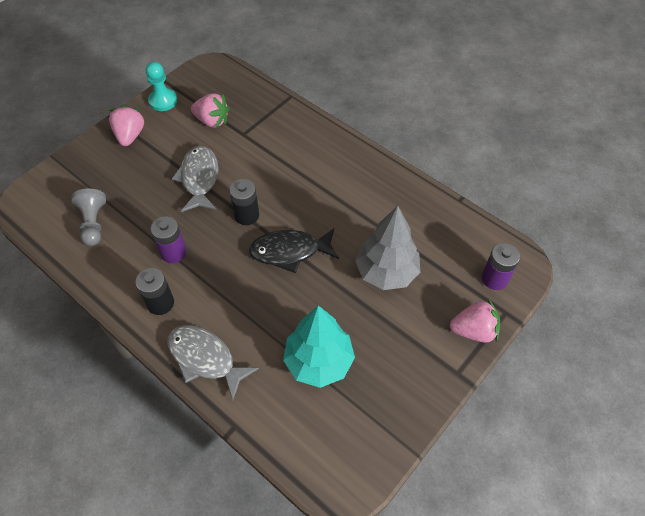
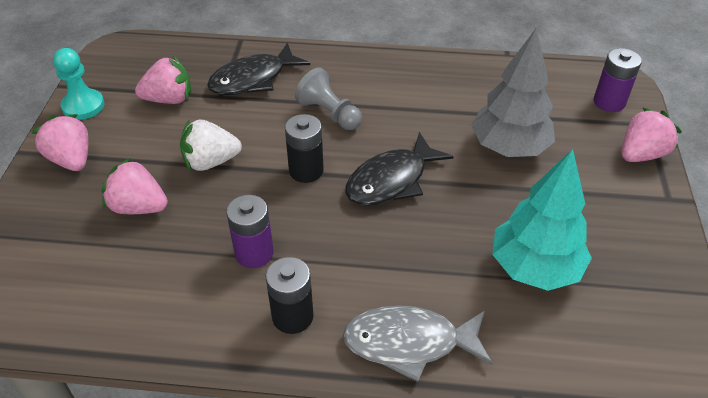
camera: 35 degrees left, 10 degrees down
grey pawn [71,189,106,246] -> grey pawn moved to [295,67,362,130]
grey fish [172,146,219,212] -> white strawberry [180,120,242,171]
none -> pink strawberry [102,158,168,214]
none -> black fish [207,43,310,95]

